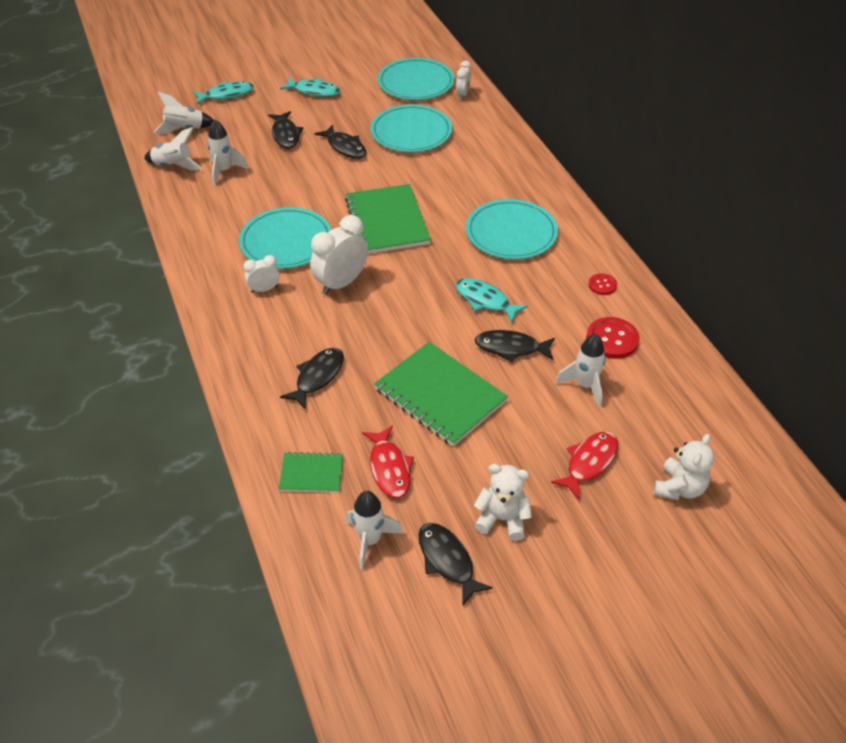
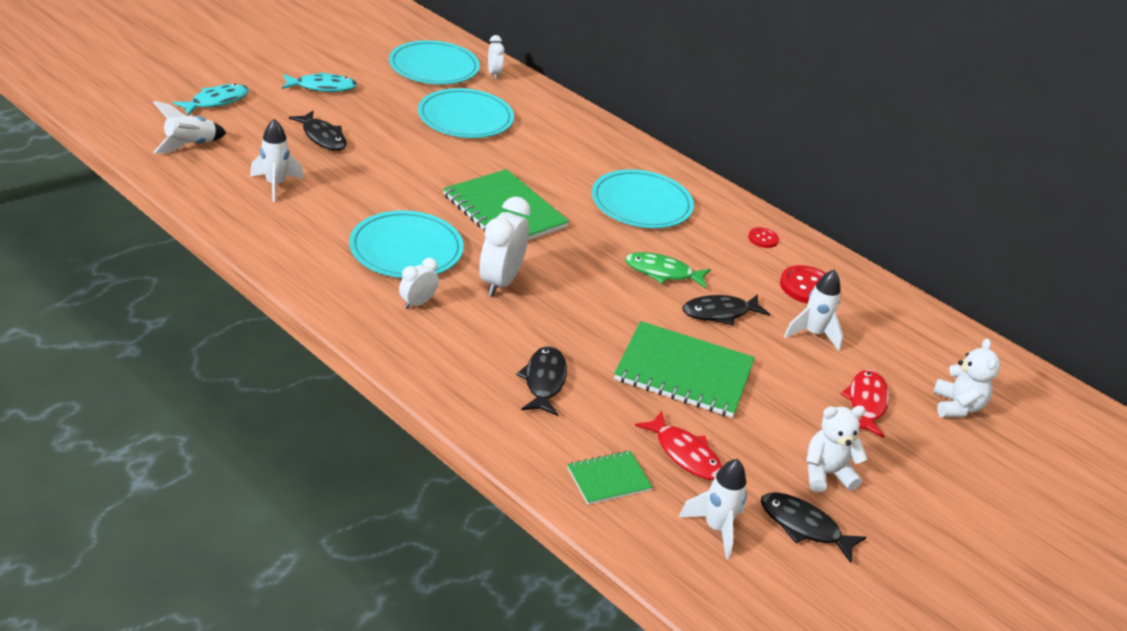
camera: 30 degrees left, 10 degrees down
white rocket [144,127,203,170] -> none
black fish [314,125,367,159] -> none
turquoise fish [456,278,528,322] -> green fish [625,252,711,288]

